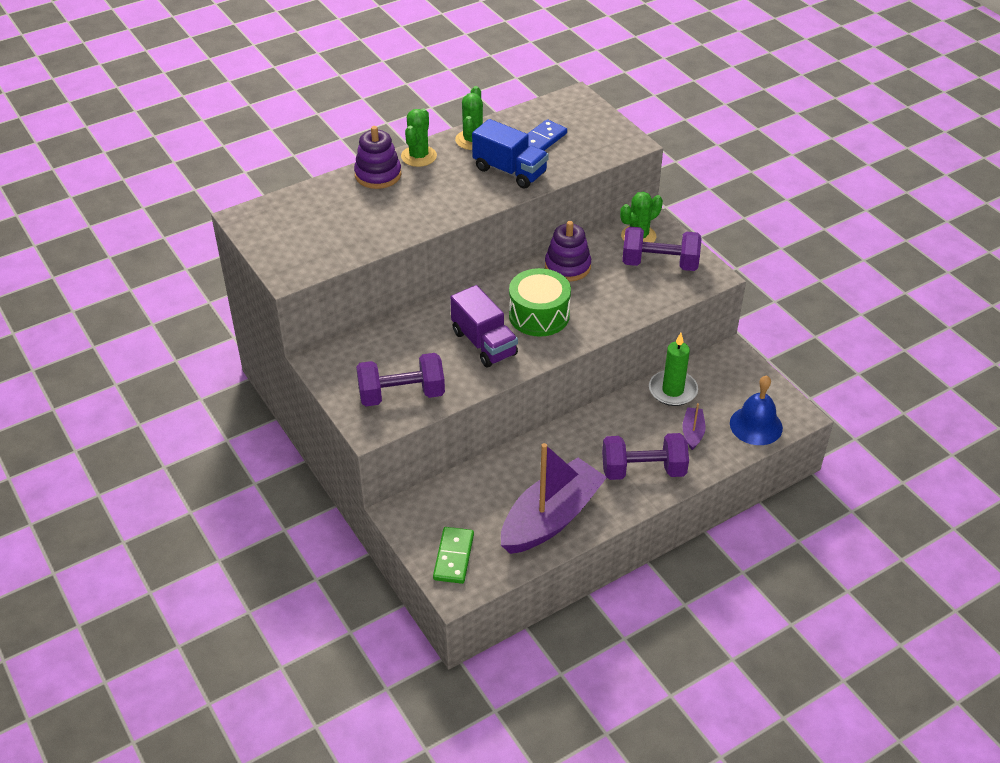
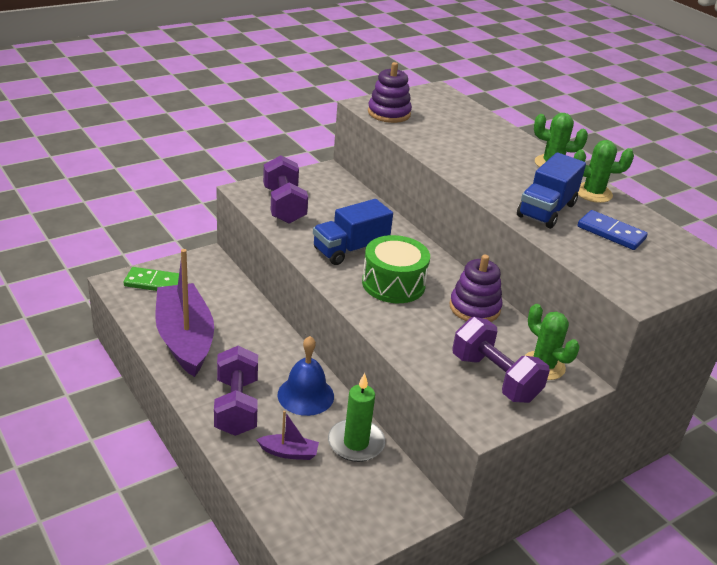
camera: 85 degrees right, 10 degrees down
purple stacking toy [354,126,401,189] -> purple stacking toy moved to [368,62,412,123]
purple truck [450,285,518,367] -> blue truck [313,199,393,265]
purple boat [501,443,607,554] -> purple boat turned 150 degrees counterclockwise [155,249,214,377]
purple dumbbell [622,226,702,271] -> purple dumbbell turned 45 degrees counterclockwise [452,317,550,403]
blue bell [730,375,783,445] -> blue bell moved to [277,336,334,416]

